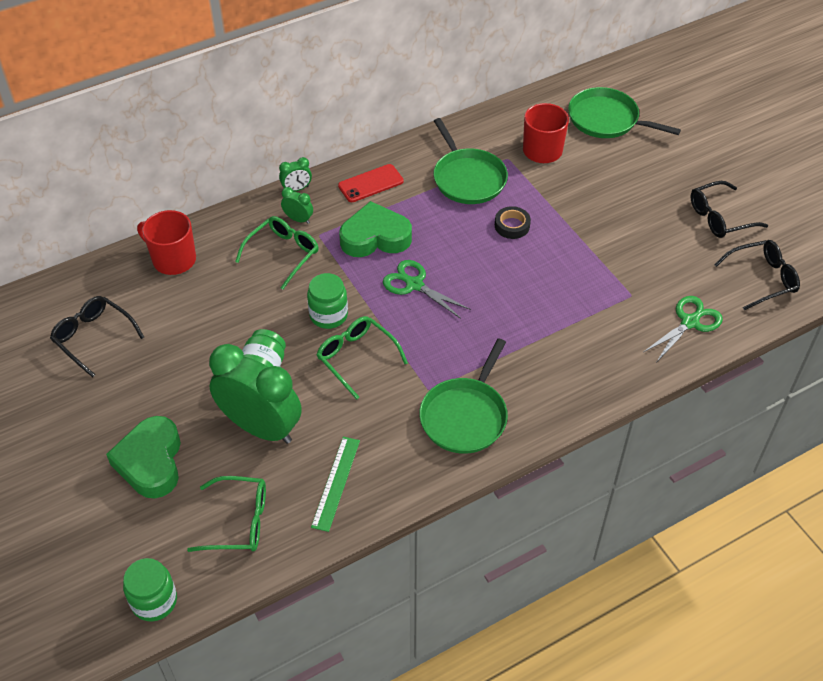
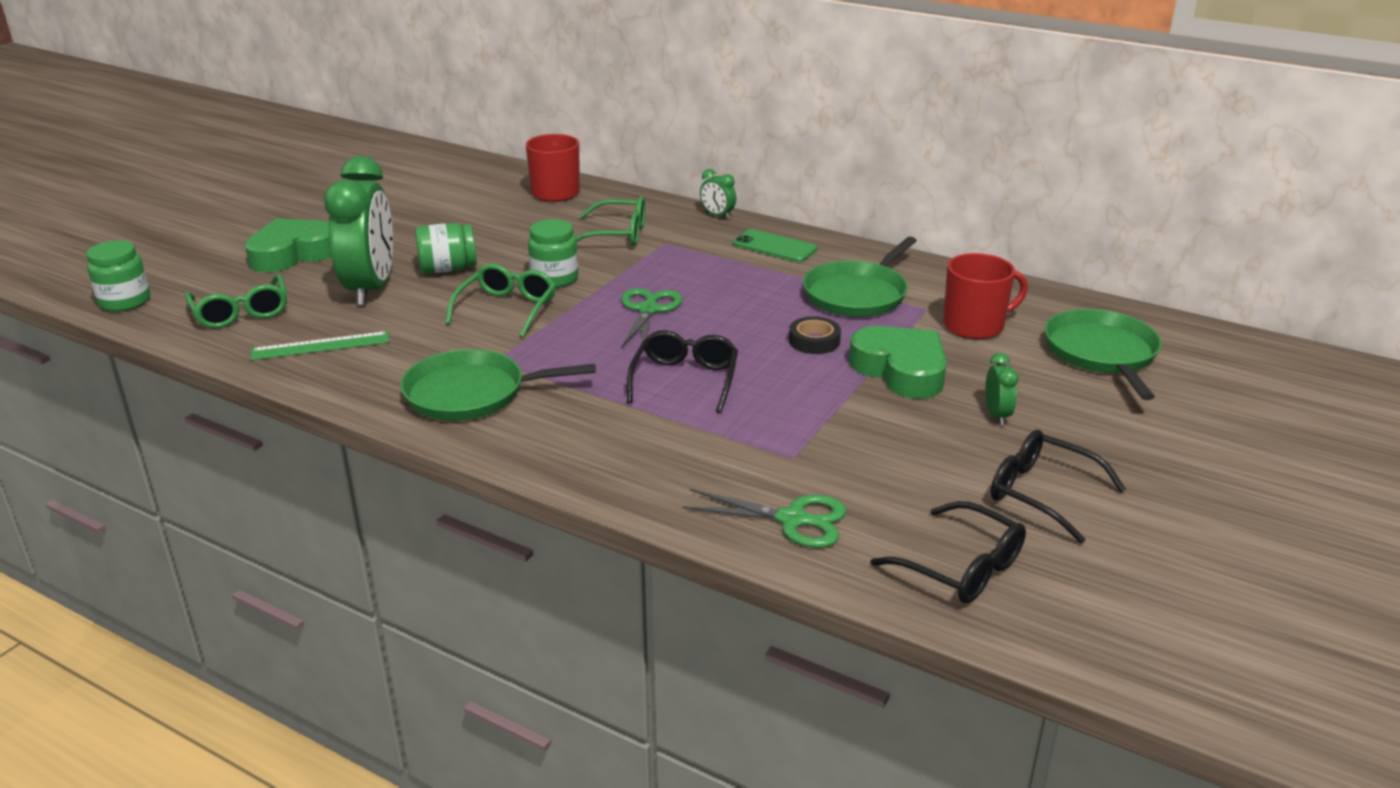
camera: 60 degrees right, 20 degrees down
black glasses [50,296,144,377] -> black glasses moved to [627,330,738,413]
green clock [281,187,313,224] -> green clock moved to [985,353,1019,425]
red phone [338,164,404,202] -> green phone [733,229,817,262]
green heart [339,201,412,257] -> green heart moved to [849,326,947,399]

